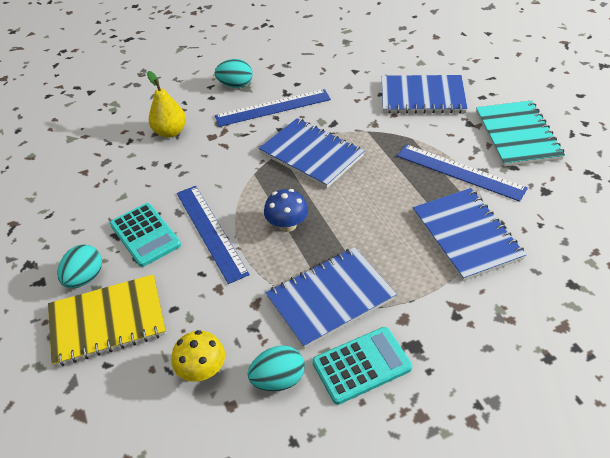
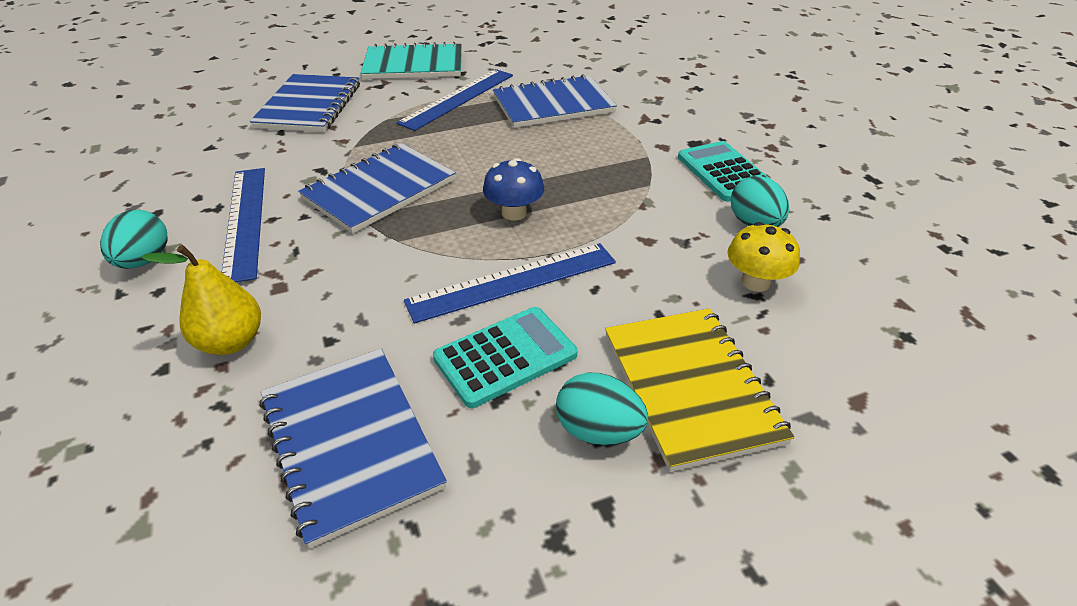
camera: 90 degrees left, 5 degrees down
blue notebook [266,247,397,349] -> blue notebook moved to [260,349,447,548]

